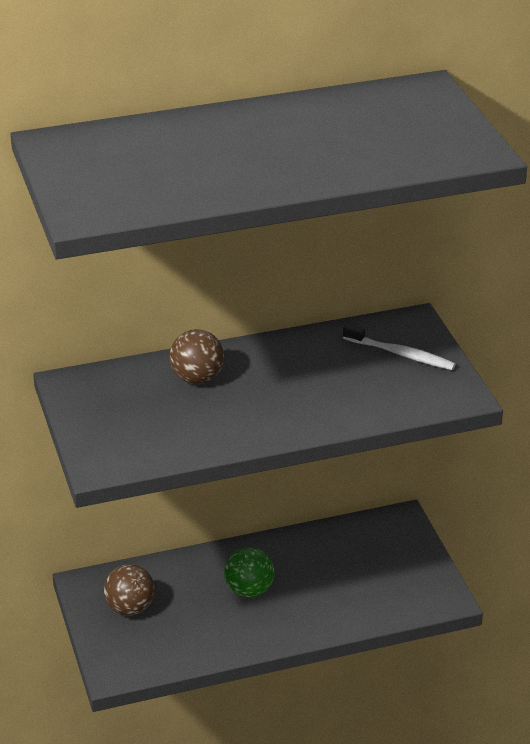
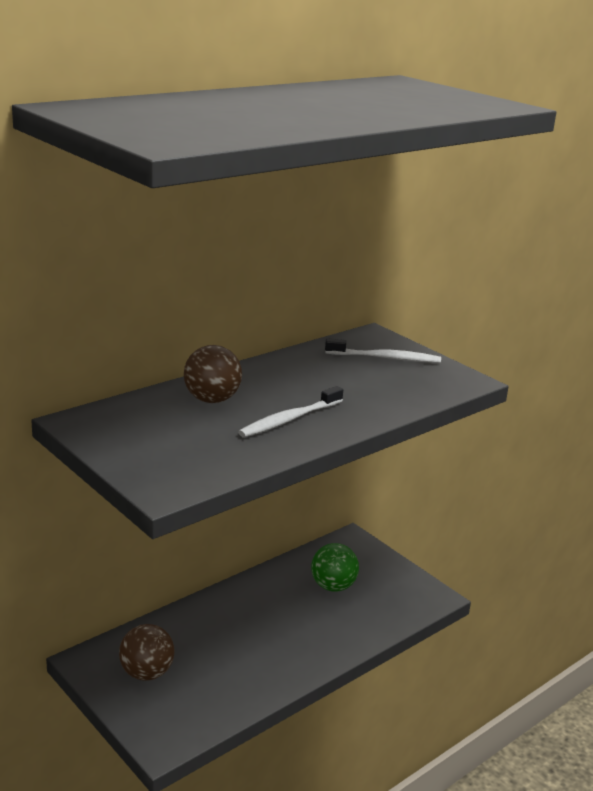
camera: 25 degrees left, 10 degrees down
green ball [224,547,274,598] -> green ball moved to [311,543,359,592]
none -> white toothbrush [238,386,343,438]

